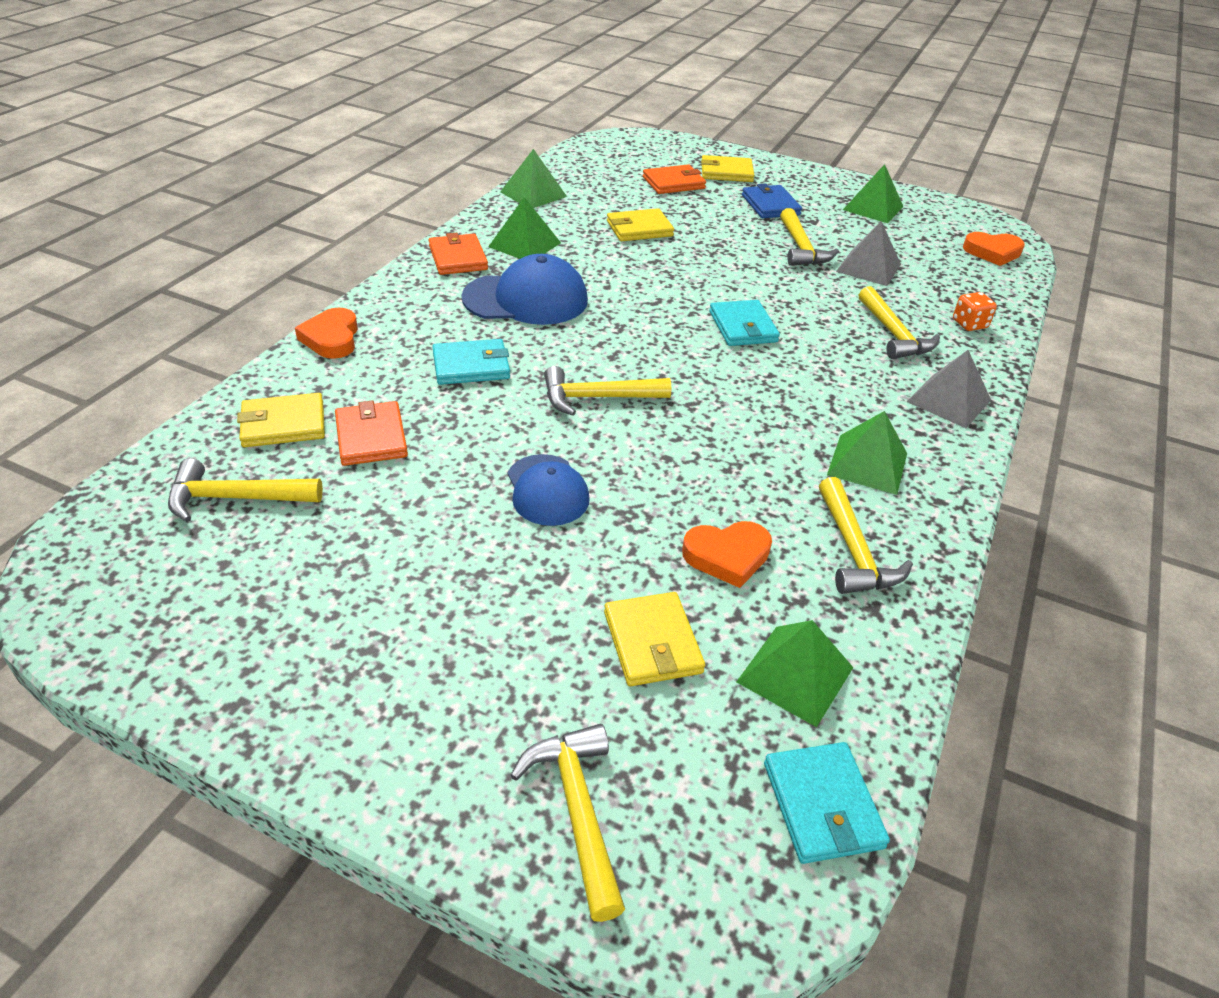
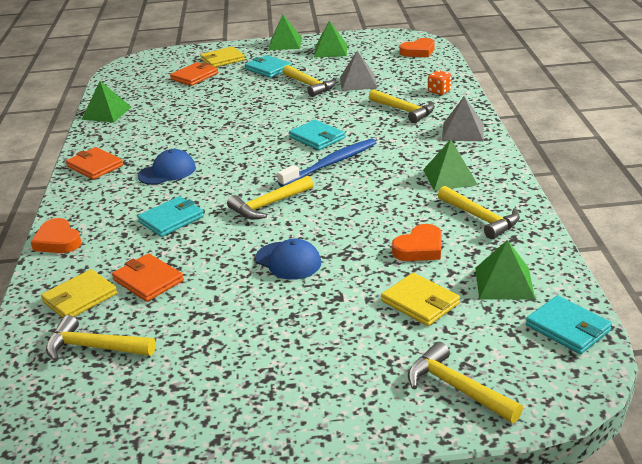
camera: 25 degrees left, 10 degrees down
yellow hammer [168,458,323,522] -> yellow hammer turned 45 degrees clockwise [46,315,156,362]
blue cap [461,254,588,325] -> blue cap [138,149,196,185], size x0.64
green pyramid [488,197,561,259] -> green pyramid moved to [268,15,302,50]
yellow wallet [607,208,674,241] -> none
blue wallet [742,184,802,218] -> turquoise wallet [245,55,292,78]
none -> blue toothbrush [277,139,376,187]

